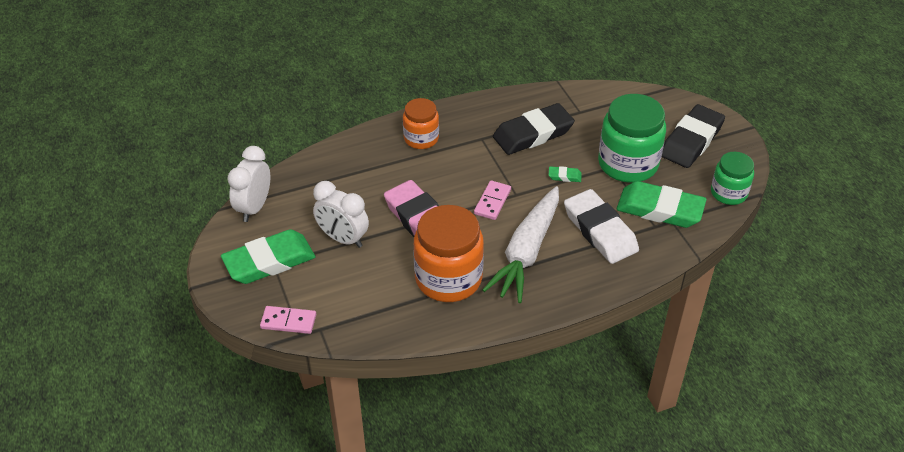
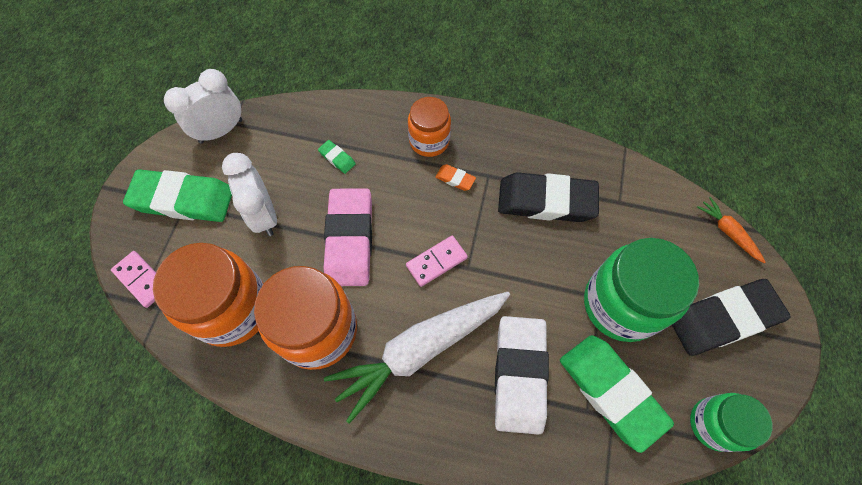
camera: 35 degrees right, 20 degrees up
green eraser [549,166,582,182] -> green eraser moved to [318,140,356,174]
none -> orange jar [153,243,264,347]
none -> orange eraser [435,164,476,191]
none -> orange carrot [697,197,766,263]

